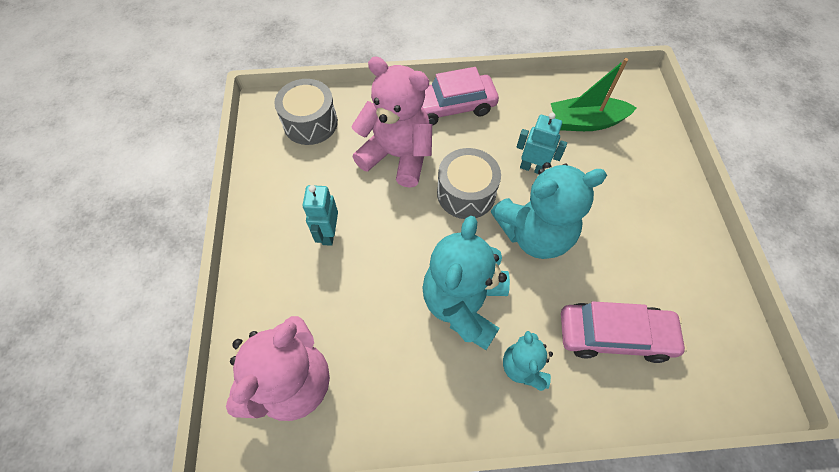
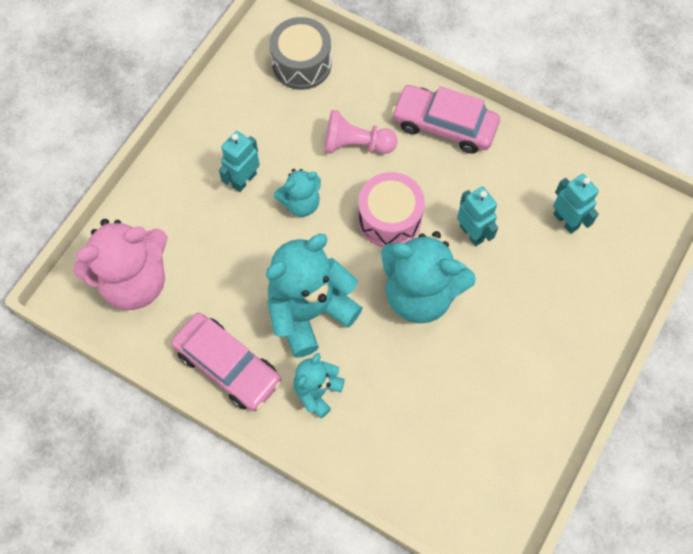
camera: 35 degrees right, 5 degrees up
pink teddy bear [351,56,432,188] -> pink pawn [325,110,398,154]
grey drum [437,148,501,219] -> pink drum [358,172,425,247]
green boat [551,58,637,131] -> turquoise robot [553,174,599,234]
pink car [561,301,687,363] -> pink car moved to [171,313,282,411]
none -> turquoise teddy bear [274,169,321,217]

